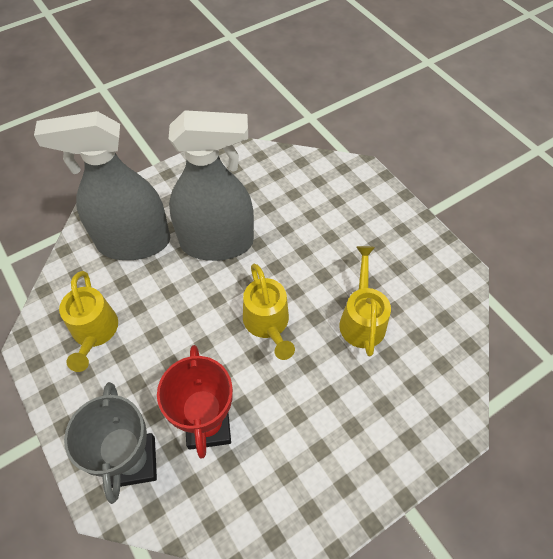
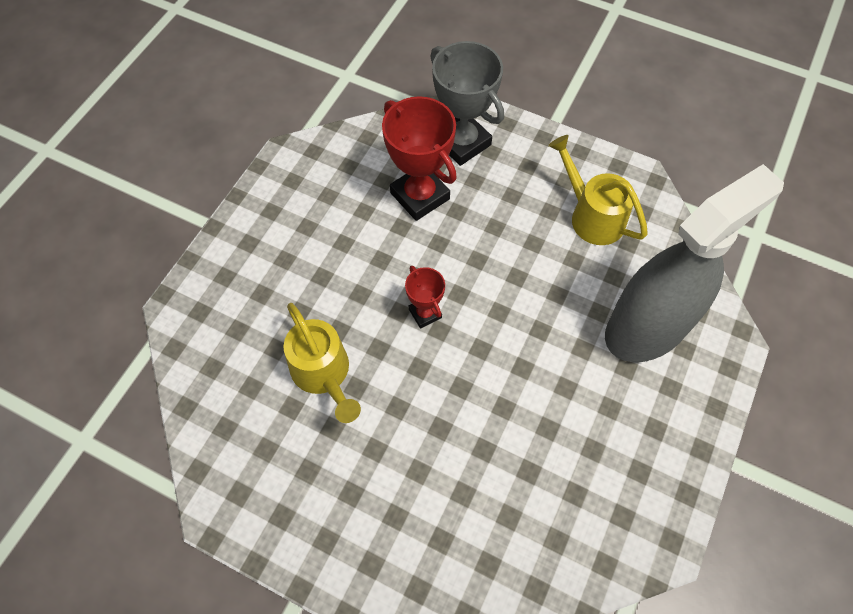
camera: 150 degrees right, 5 degrees up
grey spray bottle [169,110,254,261] -> none
yellow watering can [243,263,295,360] -> red trophy [405,266,445,329]

